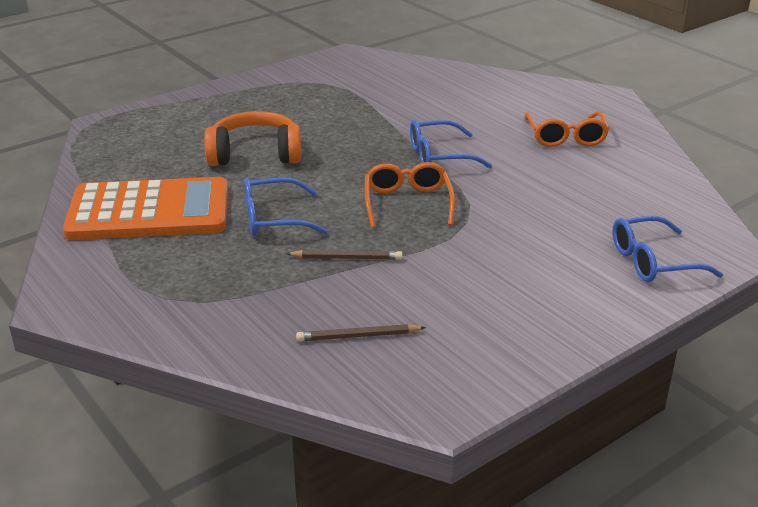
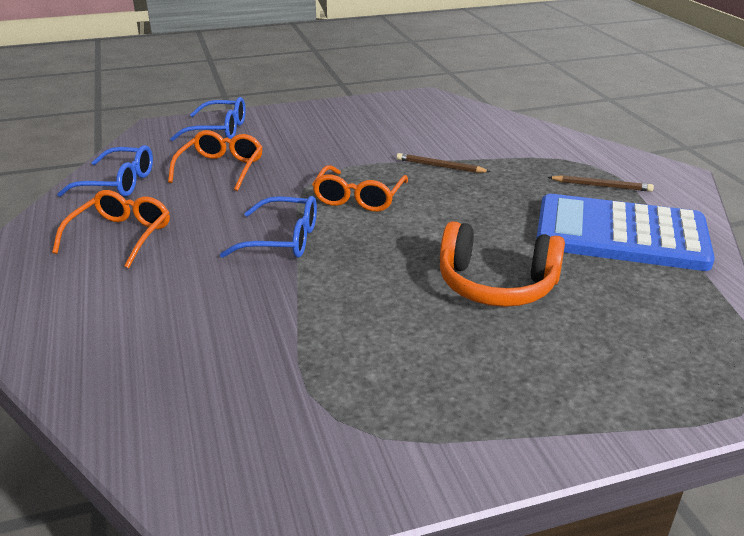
camera: 160 degrees left, 0 degrees up
orange calculator [63,177,228,240] -> blue calculator [536,194,715,271]
blue glasses [244,177,329,237] -> blue glasses moved to [57,145,153,197]
brown pencil [296,324,426,341] -> brown pencil moved to [548,175,654,192]
none -> orange glasses [168,130,263,191]

